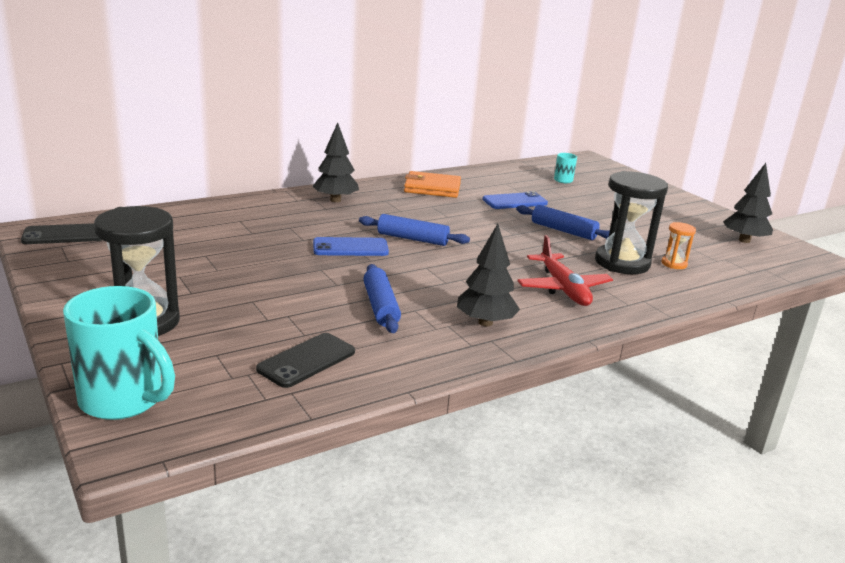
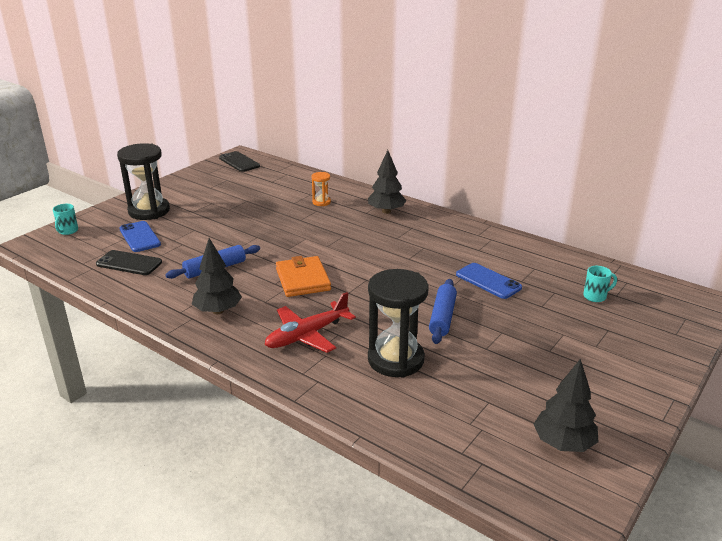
camera: 70 degrees right, 5 degrees up
turquoise mug [63,286,175,420] -> turquoise mug [53,204,78,235], size x0.46
blue phone [313,237,389,256] -> blue phone moved to [120,221,161,252]
blue rolling pin [359,214,470,246] -> none
orange wallet [404,171,461,198] -> orange wallet moved to [276,256,331,297]
orange hourglass [661,222,696,269] -> orange hourglass moved to [311,172,331,206]

